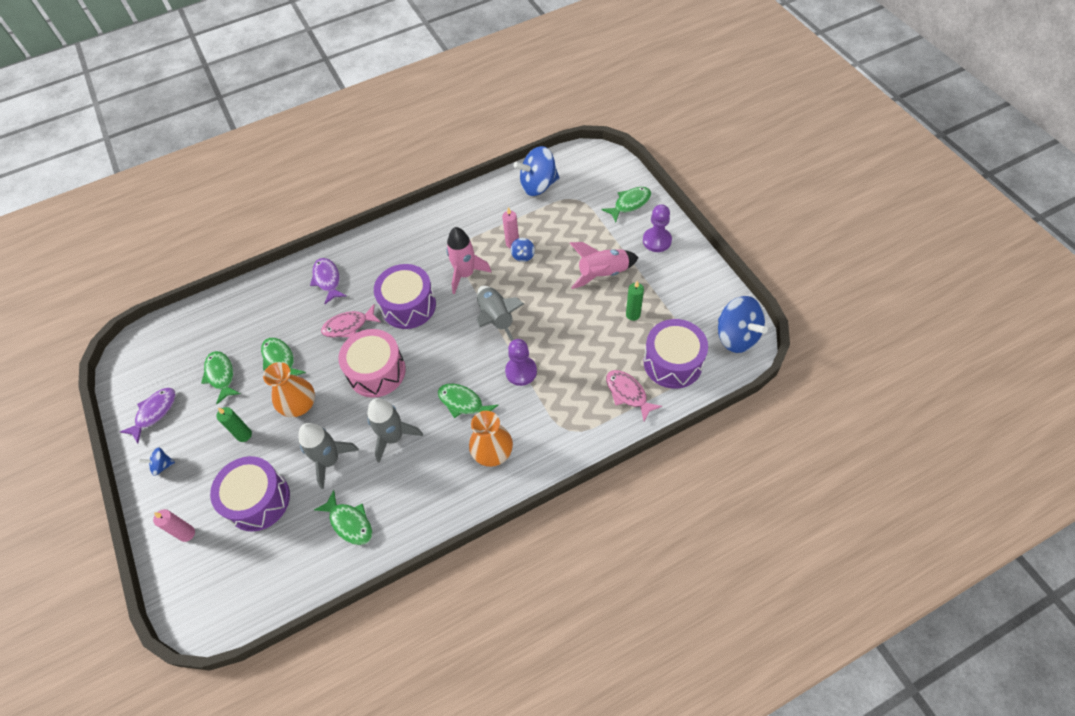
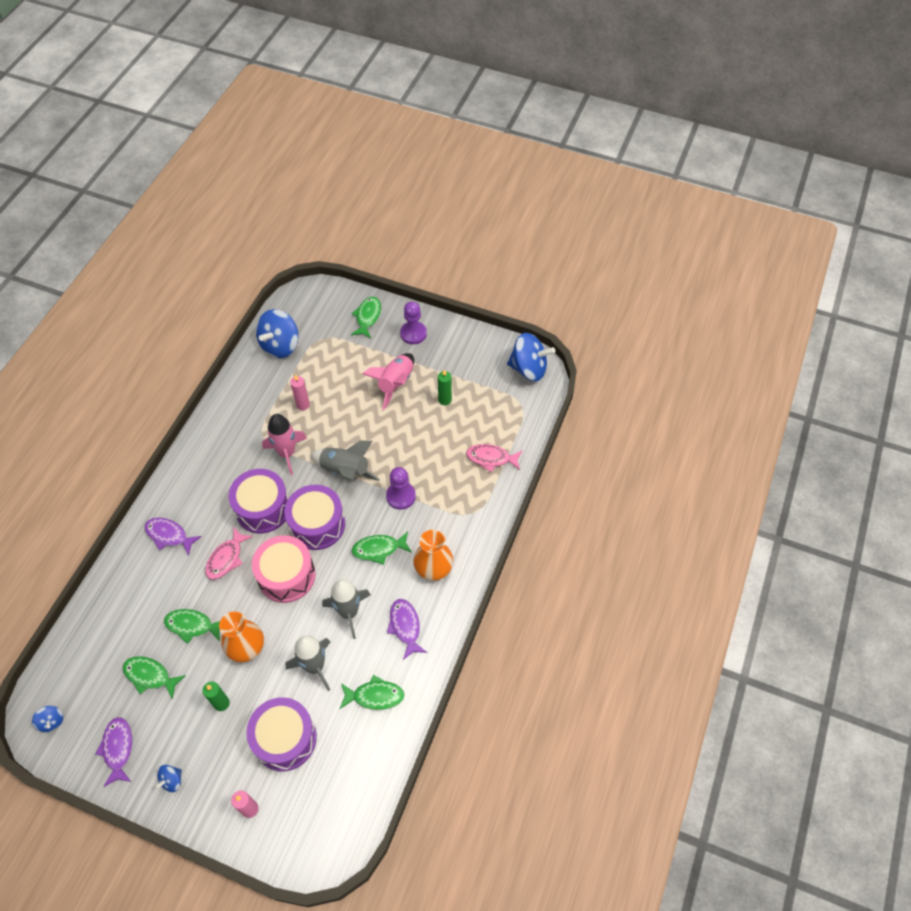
camera: 45 degrees left, 0 degrees up
blue spinning top [511,238,535,262] -> blue spinning top moved to [32,706,63,732]
purple drum [644,319,708,389] -> purple drum moved to [285,485,345,550]
none -> purple fish [387,599,427,660]

